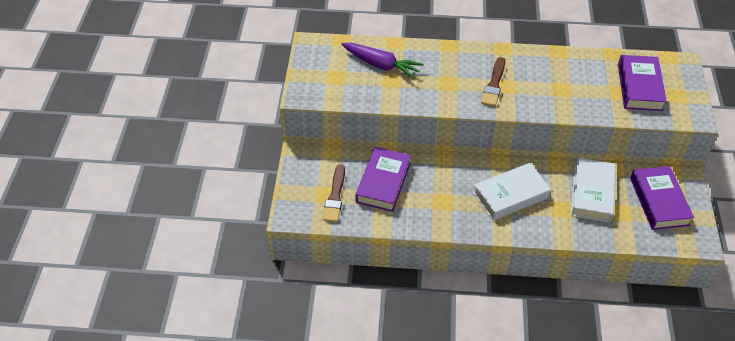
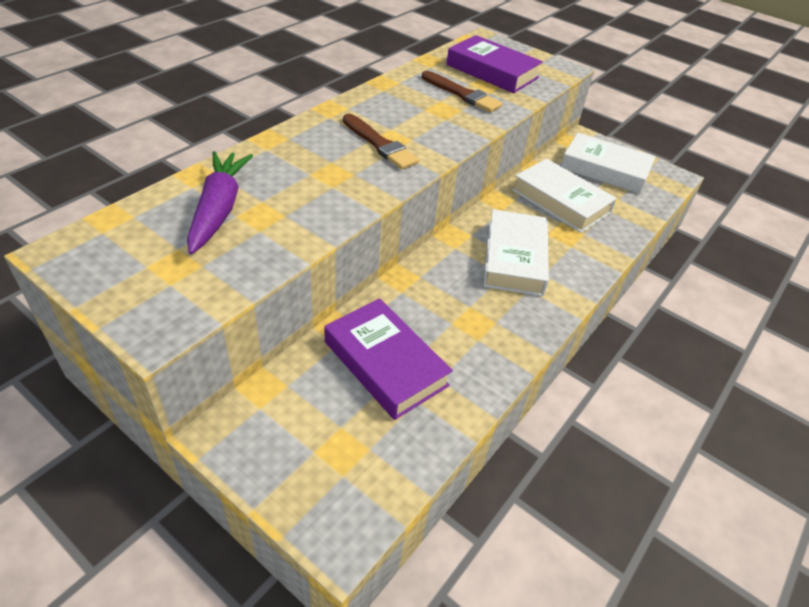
camera: 60 degrees left, 5 degrees down
brown brush [323,164,345,222] -> brown brush moved to [422,71,502,112]
purple carrot [341,43,424,79] -> purple carrot turned 60 degrees counterclockwise [187,151,253,254]
purple book [630,166,694,230] -> white book [561,133,656,194]

